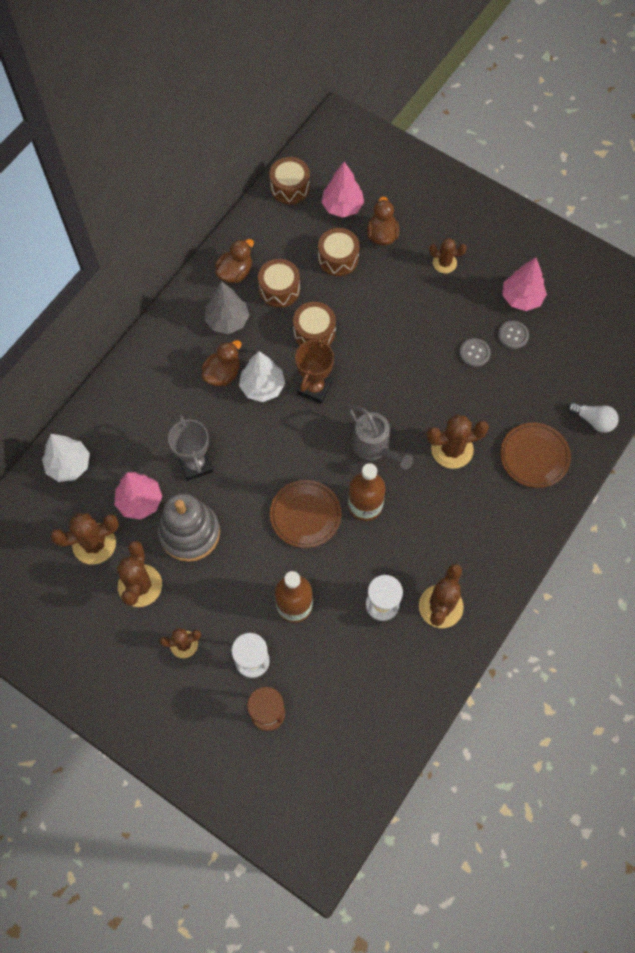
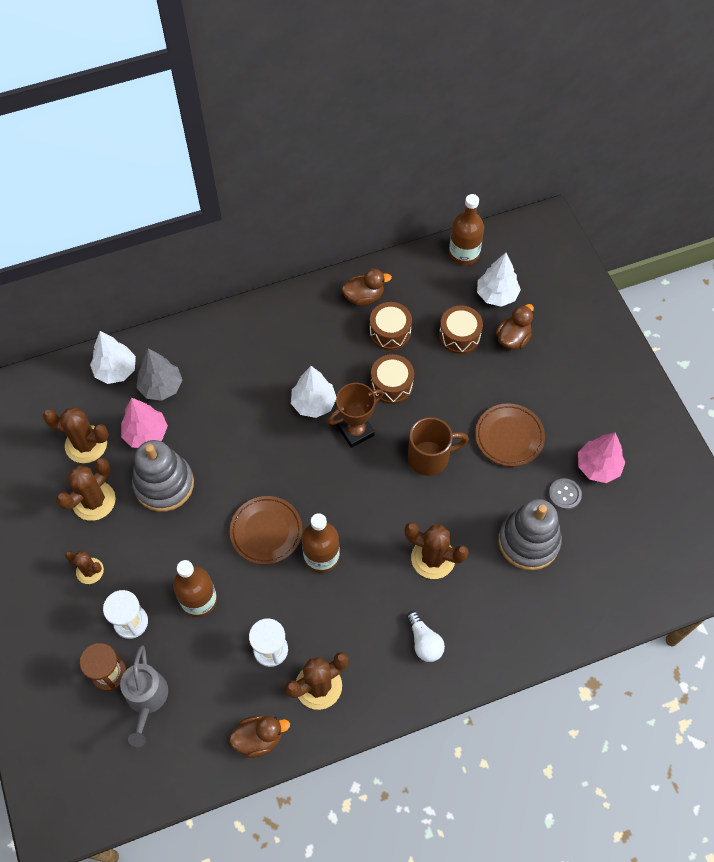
camera: 35 degrees right, 5 degrees down
grey trophy [168,414,213,481] -> none
brown duck [202,340,241,386] -> brown duck moved to [229,716,290,758]
grey tree [204,281,249,334] -> grey tree moved to [137,348,182,401]
brown drum [270,157,310,204] -> brown bottle [449,194,484,265]
pink tree [321,162,365,217] -> white tree [477,252,521,307]
grey watering can [348,405,413,469] -> grey watering can moved to [120,645,168,747]
brown cactus [429,238,467,273] -> none
grey button [460,338,491,367] -> none
brown plate [500,423,571,488] -> brown plate moved to [475,403,545,467]
white light bulb [567,402,619,433] -> white light bulb moved to [407,611,445,662]
none -> brown mug [408,417,469,476]
none -> grey stacking toy [498,499,562,570]

